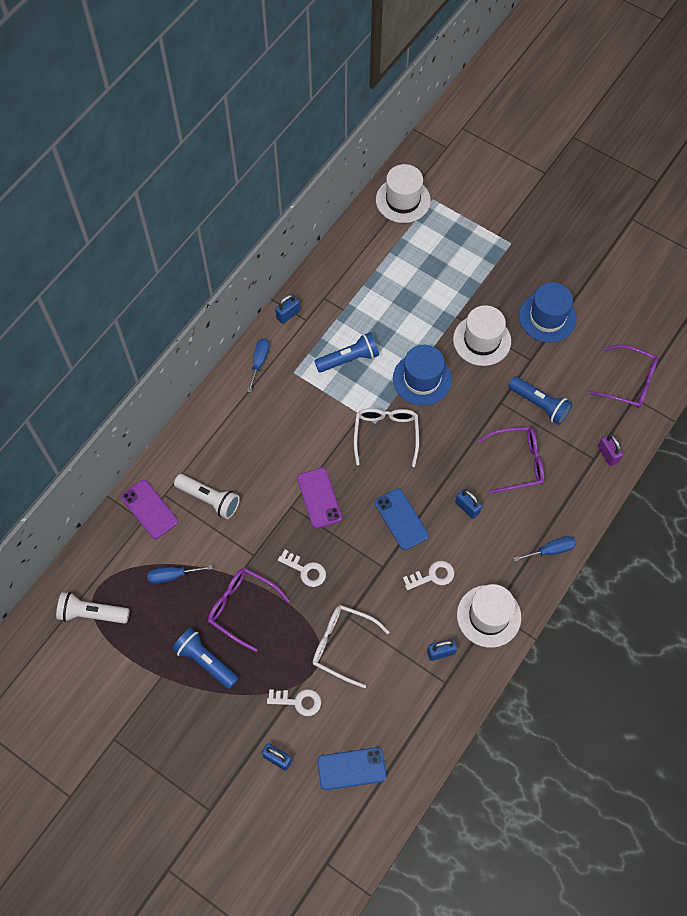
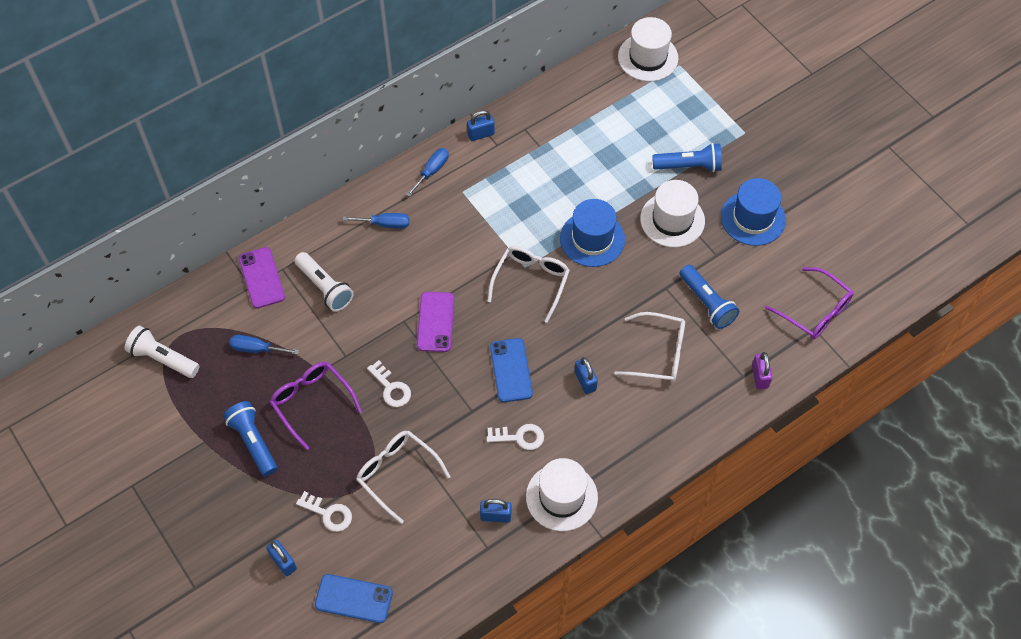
camera: 20 degrees right, 5 degrees down
blue flashlight [315,332,379,373] -> blue flashlight moved to [652,143,722,172]
purple glasses [478,426,544,494] -> white glasses [614,312,685,382]
blue screwdriver [514,536,576,562] -> blue screwdriver moved to [343,213,409,229]

